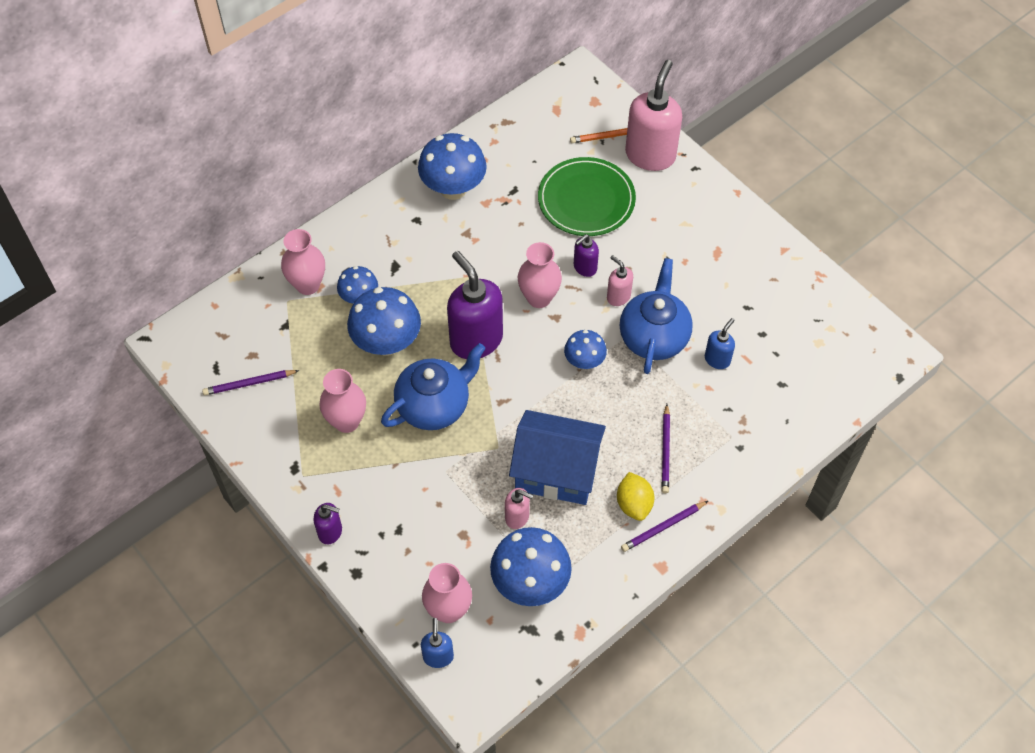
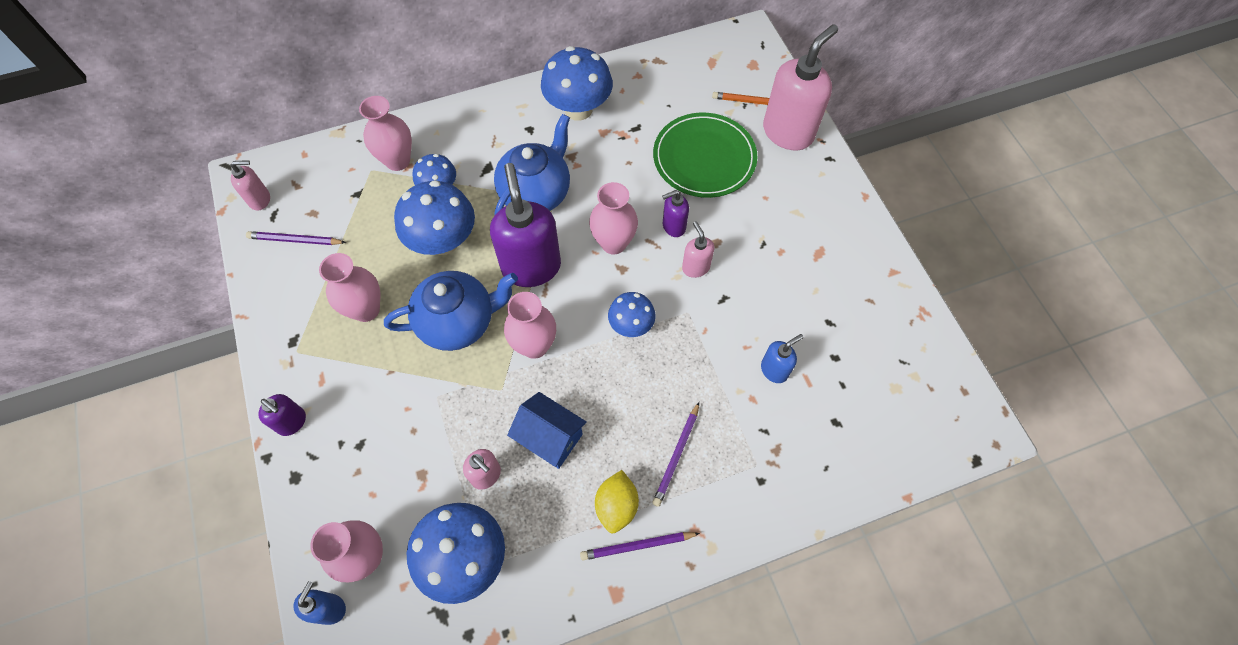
camera: 20 degrees right, 5 degrees up
blue house [509,410,606,505] -> blue house [507,392,587,469], size x0.63
blue teapot [620,258,693,374] -> blue teapot moved to [494,114,570,215]
none -> pink soap dispenser [230,160,270,211]
none -> pink vase [504,292,556,359]

